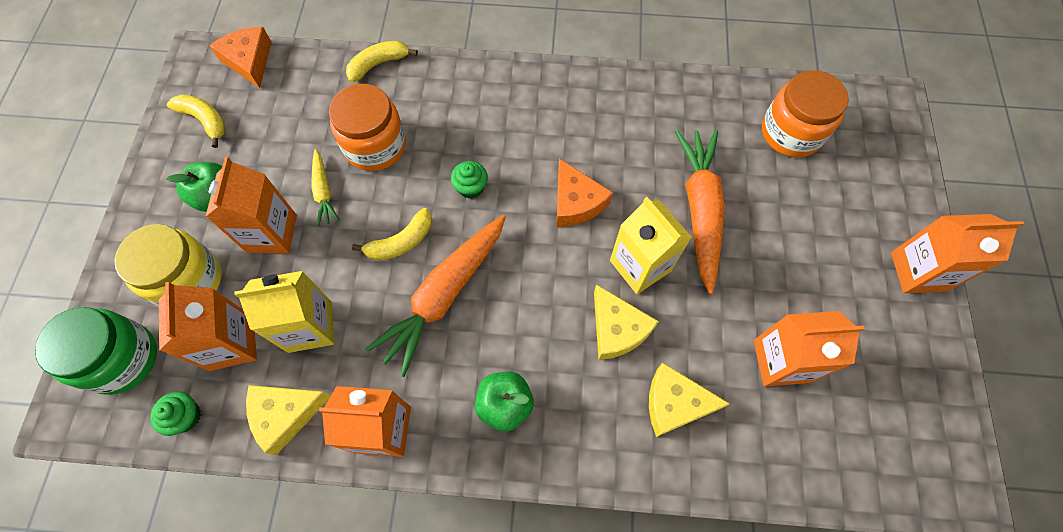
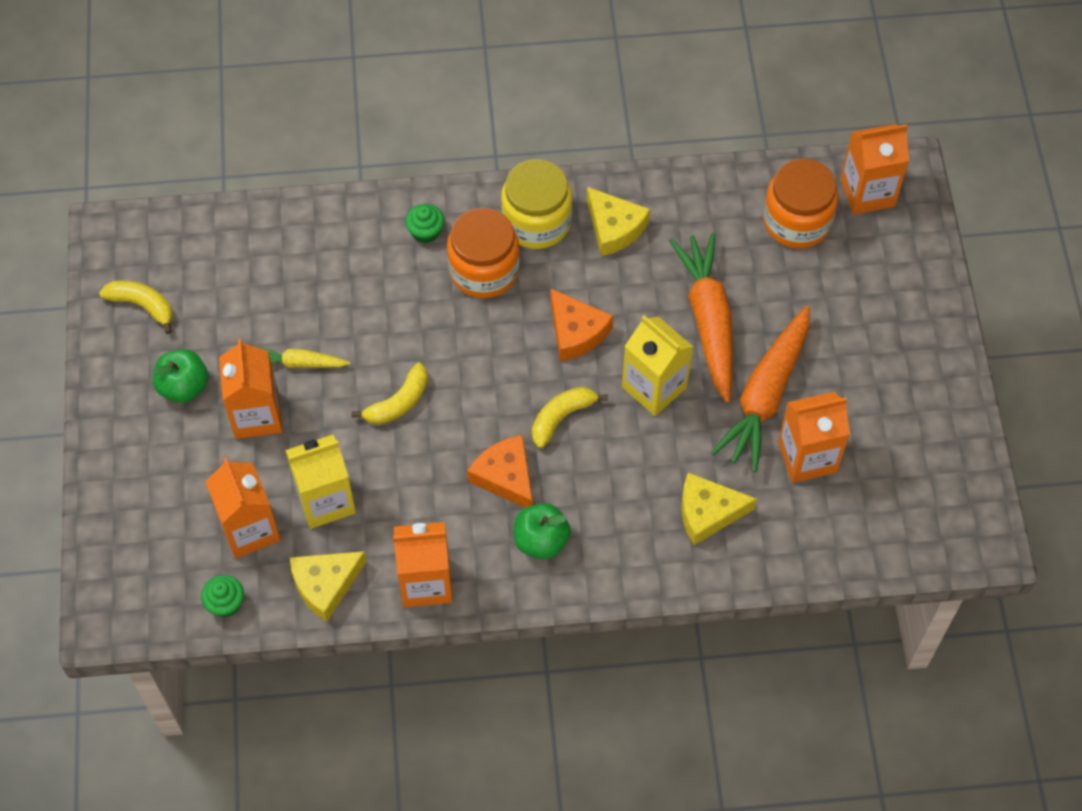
camera: 10 degrees left, 5 degrees down
green jar [35,307,157,395] -> none
yellow jar [114,224,222,306] -> yellow jar moved to [501,159,572,249]
orange cheese [209,27,271,88] -> orange cheese moved to [467,435,533,508]
yellow carrot [311,149,340,227] -> yellow carrot turned 120 degrees clockwise [257,347,351,368]
orange jar [329,84,406,171] -> orange jar moved to [447,208,520,298]
yellow banana [346,41,418,82] -> yellow banana moved to [532,387,608,448]
orange carrot [366,215,506,377] -> orange carrot moved to [711,305,810,472]
green cupcake [451,161,488,199] -> green cupcake moved to [405,204,444,244]
yellow cheese [594,284,659,360] -> yellow cheese moved to [587,187,650,256]
orange carton [891,214,1024,293] -> orange carton moved to [840,124,909,214]

